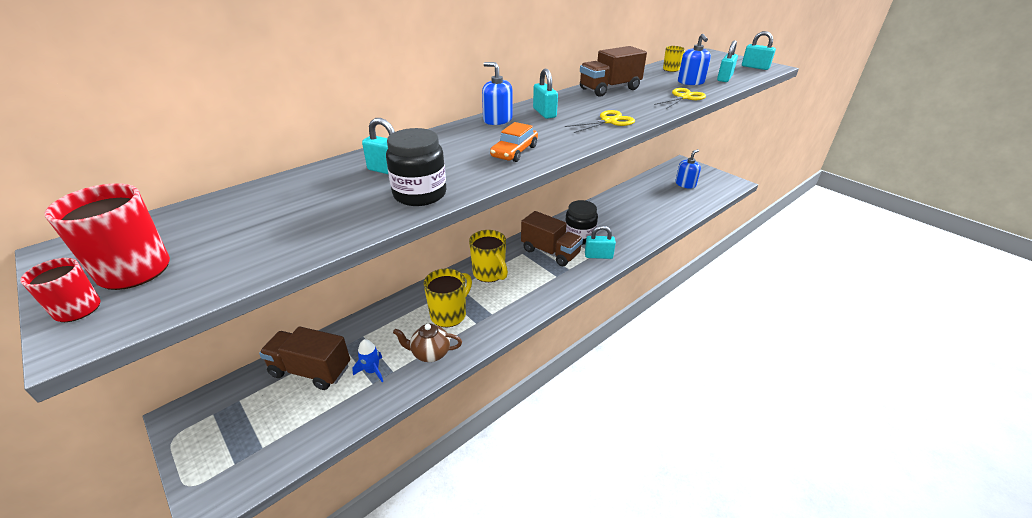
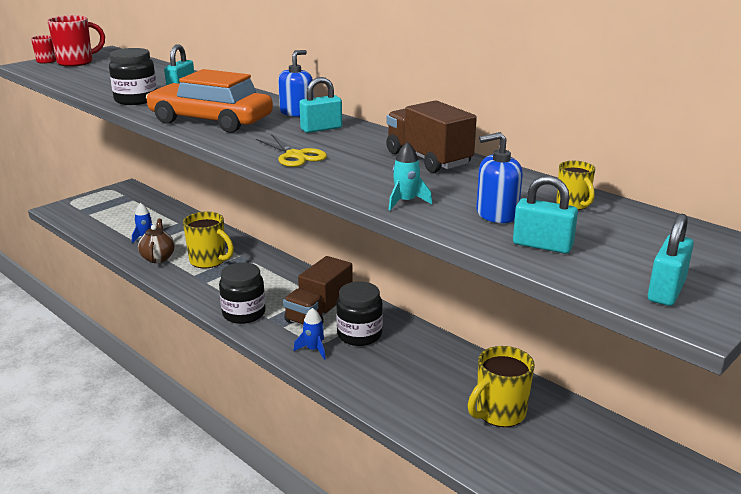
camera: 85 degrees right, 10 degrees down
brown truck [259,327,350,390] -> none
yellow mug [469,230,508,282] -> yellow mug moved to [468,346,535,427]
orange car [490,122,538,162] -> orange car [146,69,273,133], size x1.99
turquoise padlock [585,225,616,259] -> blue rocket [294,308,326,360]
yellow scissors [654,88,706,109] -> turquoise rocket [389,142,432,210]
blue soap dispenser [675,149,701,189] -> none
none -> black jar [219,262,265,324]

